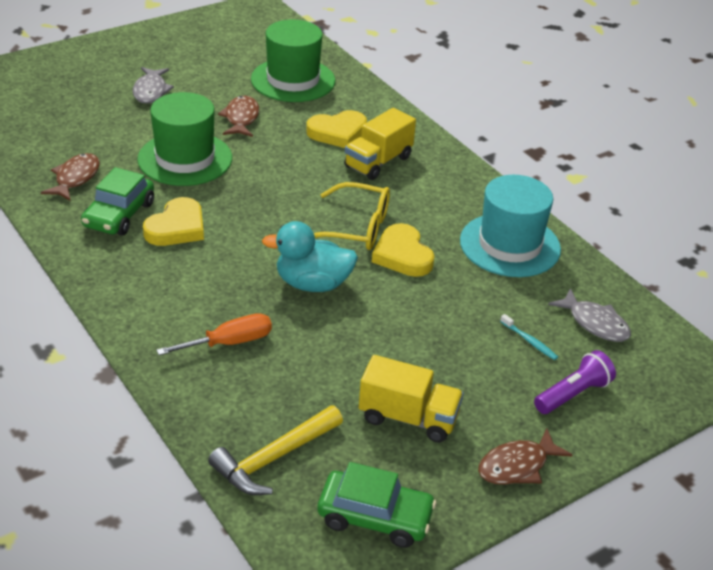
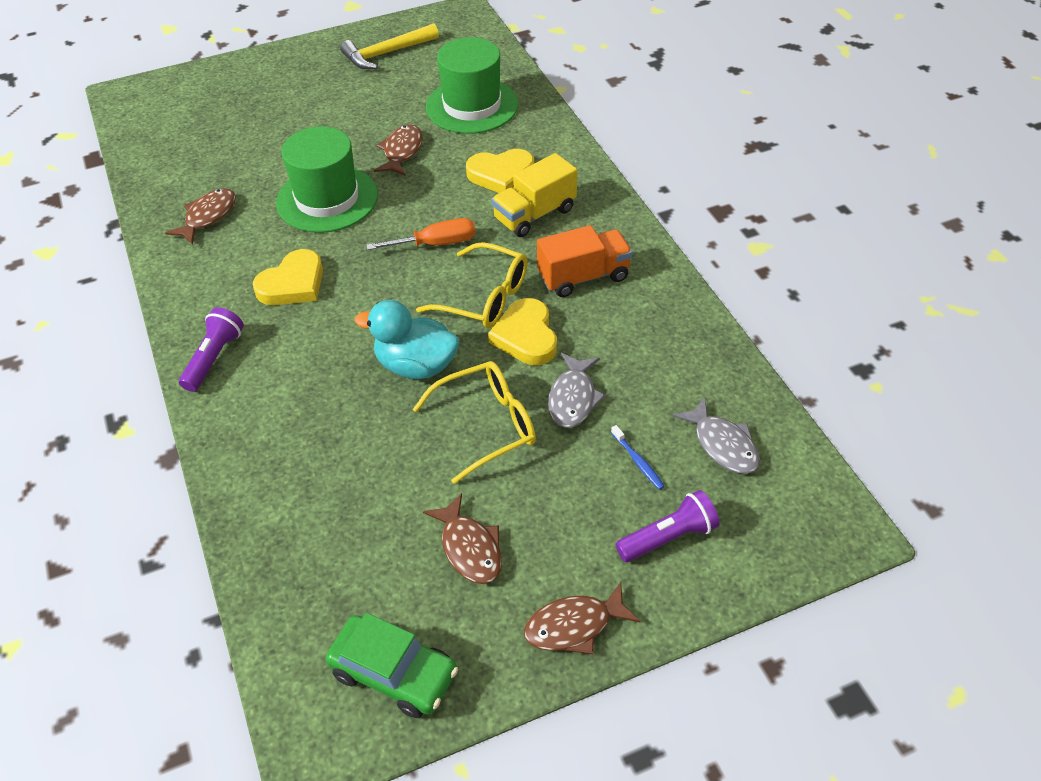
camera: 15 degrees right, 10 degrees up
green car [81,167,154,235] -> none
grey fish [133,67,174,104] -> grey fish moved to [548,353,606,428]
orange screwdriver [157,313,272,355] -> orange screwdriver moved to [366,218,476,250]
yellow hammer [208,405,343,495] -> yellow hammer moved to [340,23,439,69]
yellow truck [359,355,464,443] -> brown fish [423,493,502,584]
turquoise hat [460,175,561,277] -> none
turquoise toothbrush [500,314,558,360] -> blue toothbrush [611,425,665,490]
none -> purple flashlight [179,307,244,392]
none -> yellow glasses [413,361,536,484]
none -> orange truck [537,225,632,297]

